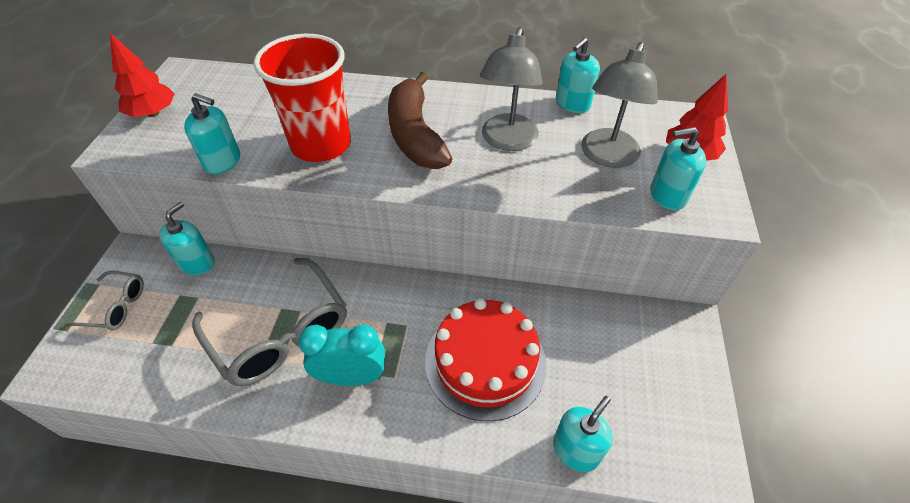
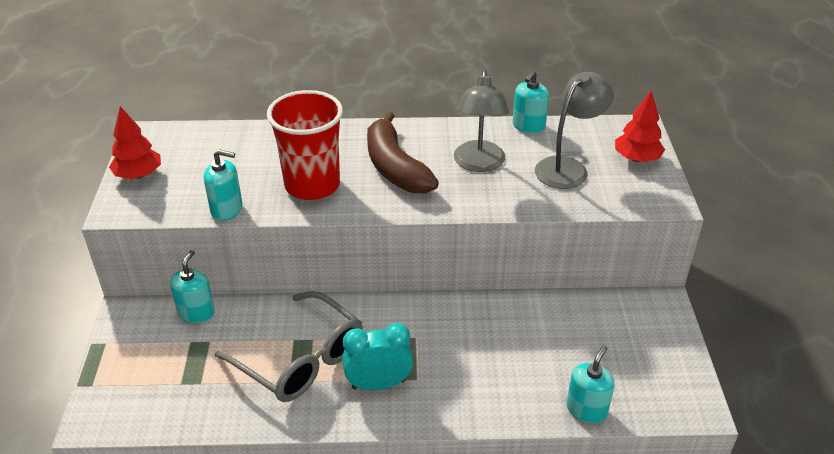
camera: 10 degrees left, 10 degrees down
grey glasses [64,271,144,330] -> none
red cake [425,298,547,421] -> none
grey lamp [581,42,658,168] -> grey lamp turned 150 degrees counterclockwise [535,72,614,189]
turquoise soap dispenser [650,127,706,210] -> none

